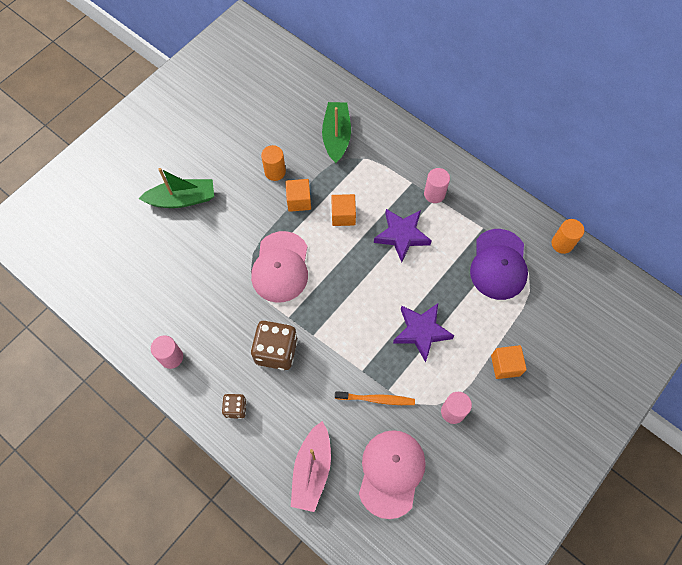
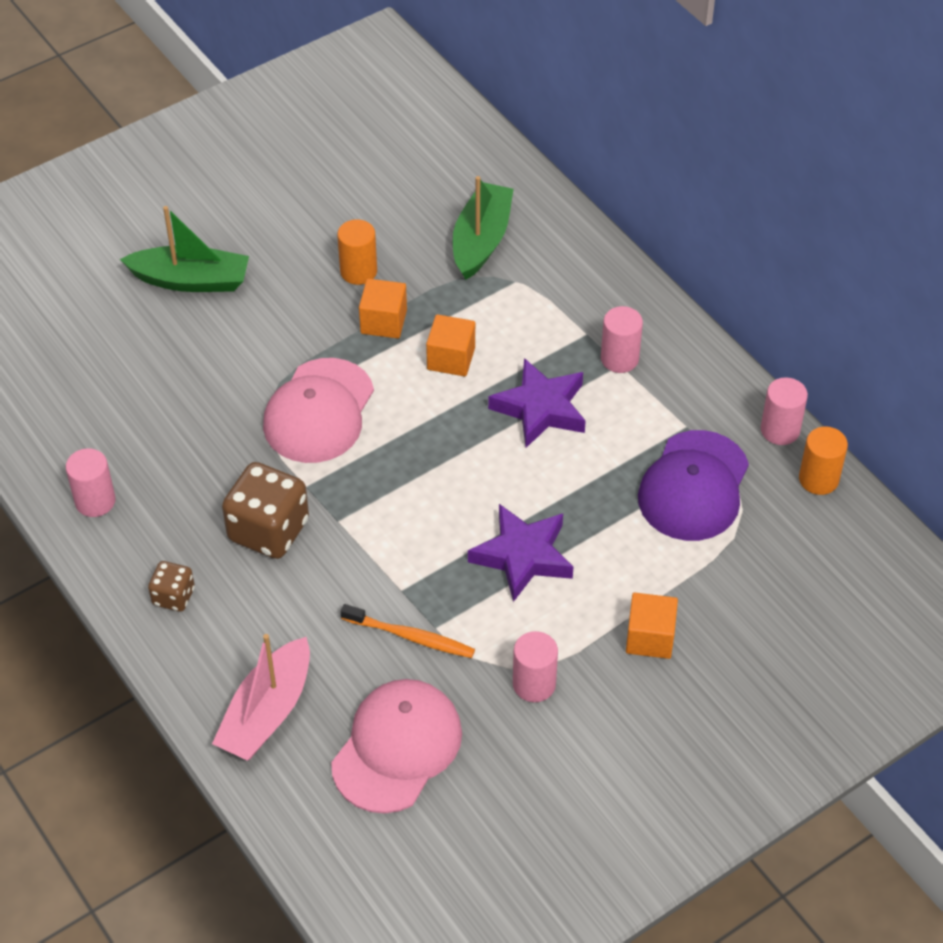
camera: 15 degrees right, 15 degrees down
none -> pink cylinder [761,377,808,445]

